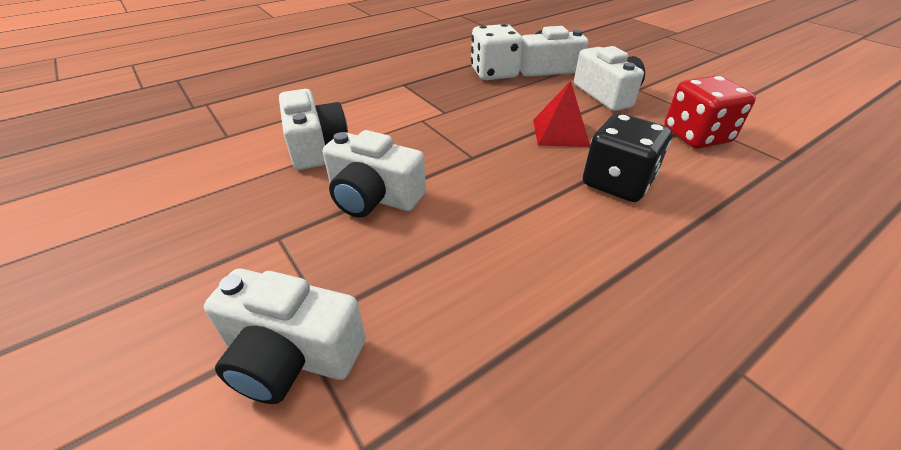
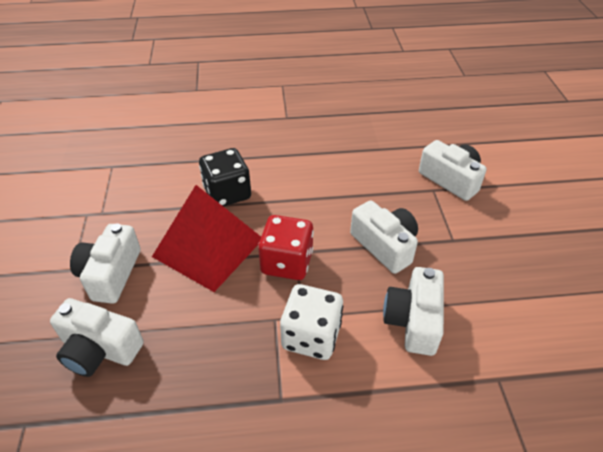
camera: 150 degrees left, 5 degrees up
white dice [471,24,523,80] -> white dice moved to [280,284,343,360]
red pyramid [533,81,590,147] -> red pyramid [152,185,261,292], size x1.80
red dice [664,76,756,149] -> red dice moved to [258,215,314,280]

